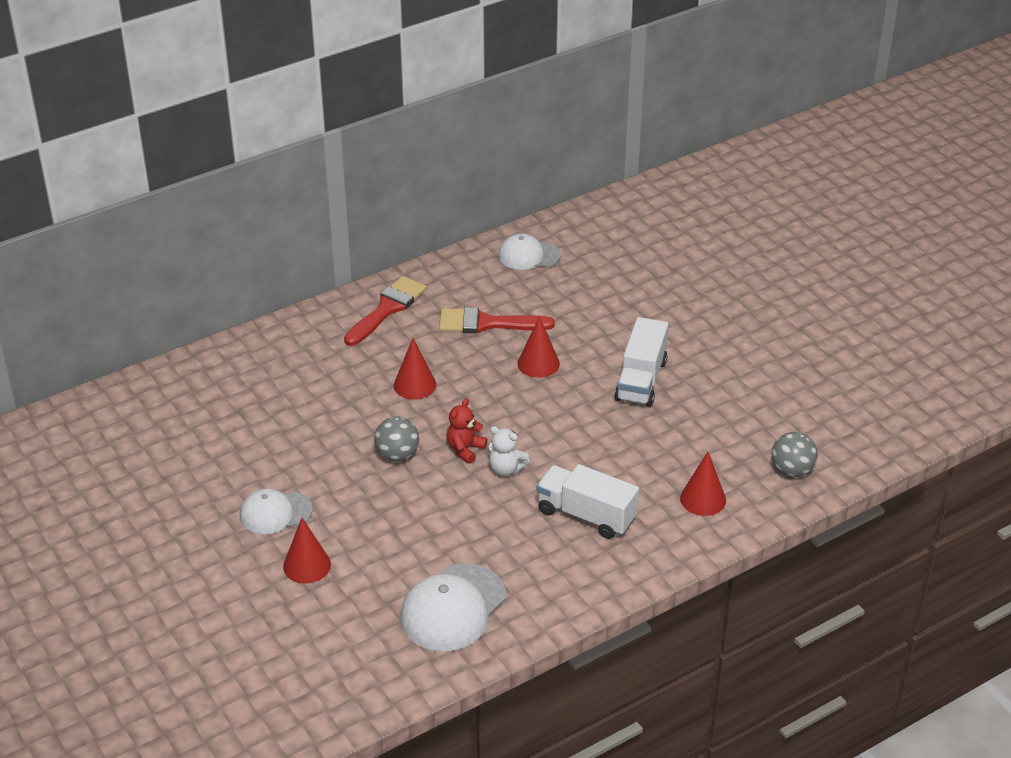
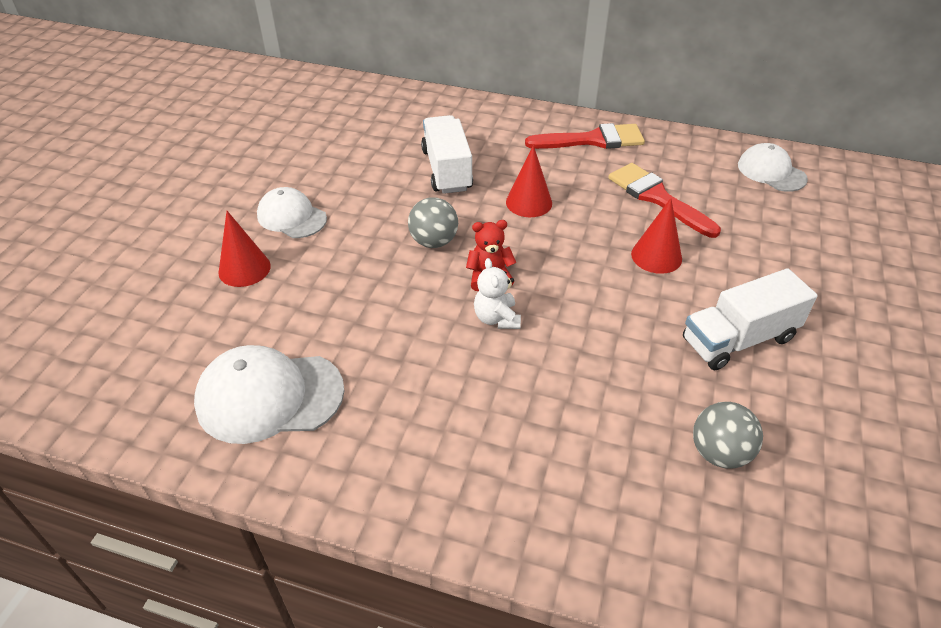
camera: 50 degrees right, 5 degrees up
white truck [536,464,639,539] -> white truck moved to [421,115,473,194]
red cone [680,452,726,516] -> none
grey ball [772,432,818,477] -> grey ball moved to [693,402,763,468]

